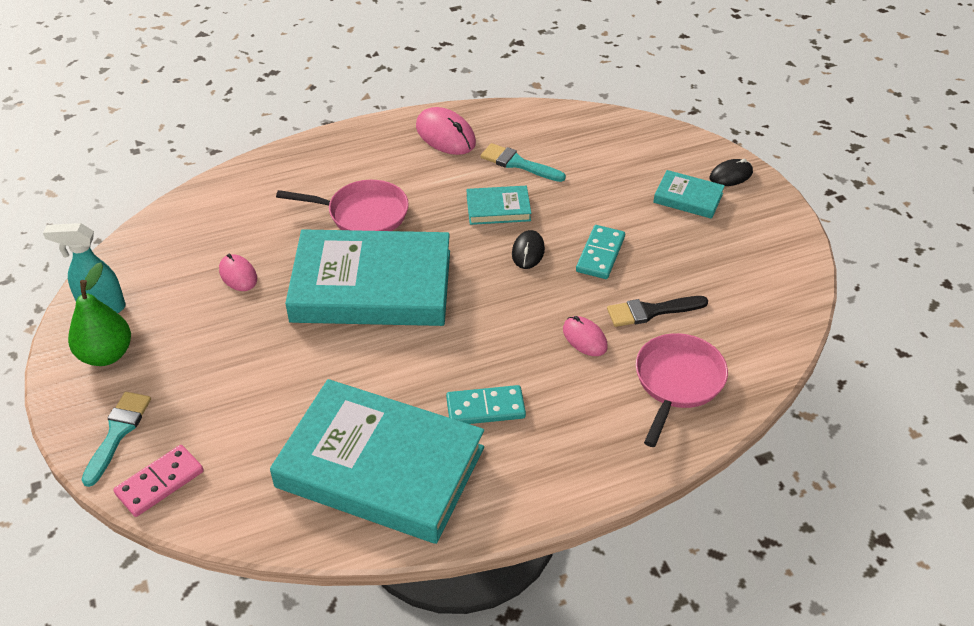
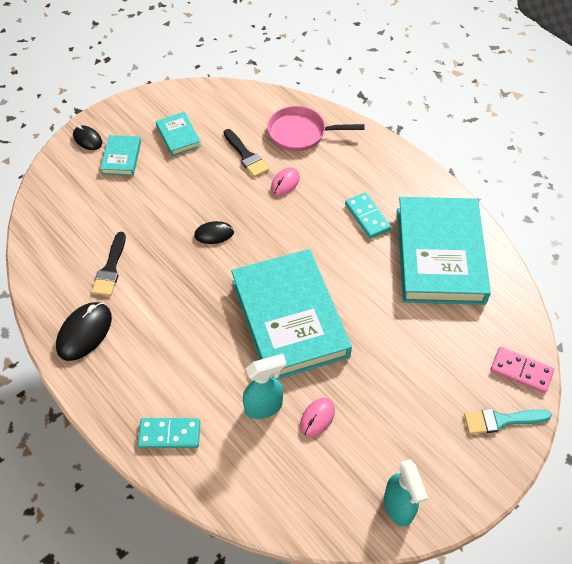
camera: 110 degrees left, 10 degrees up
green pear [68,262,131,366] -> none
pink pan [276,180,409,231] -> none
pink mouse [416,107,476,155] -> black mouse [56,302,112,361]
turquoise book [467,186,531,225] -> turquoise book moved to [156,112,201,156]
turquoise brush [480,143,566,182] -> black brush [92,232,126,296]
turquoise domino [576,225,625,279] -> turquoise domino moved to [138,418,200,448]
none -> turquoise spray bottle [243,354,287,419]

